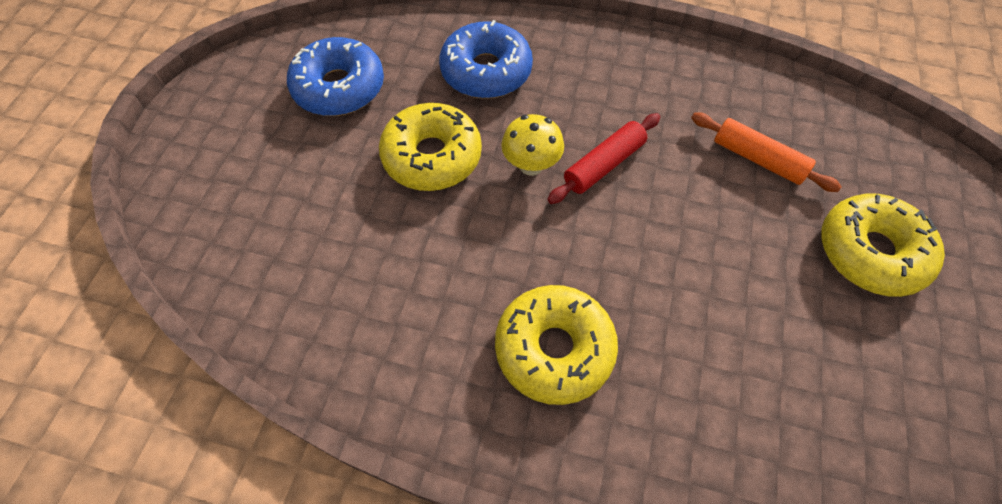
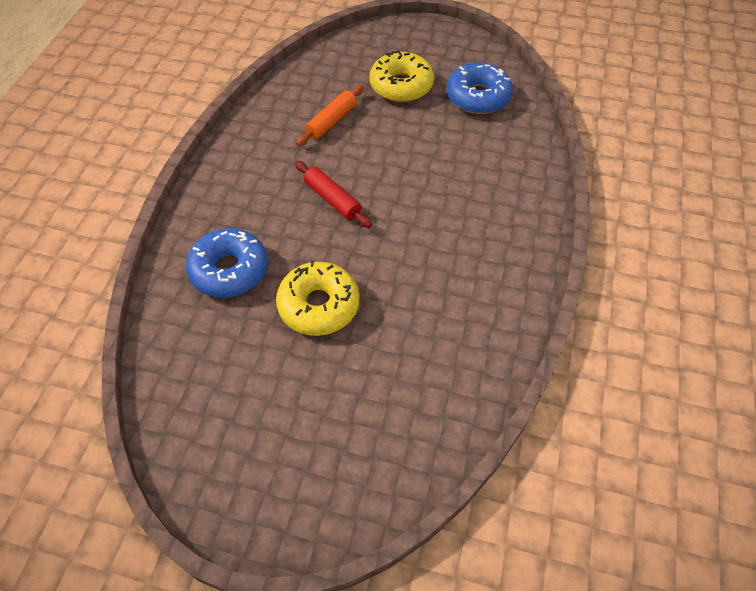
camera: 90 degrees left, 5 degrees down
blue donut [287,37,384,116] -> blue donut moved to [447,62,513,114]
yellow donut [495,285,618,405] -> none
yellow mushroom [501,114,564,176] -> none

